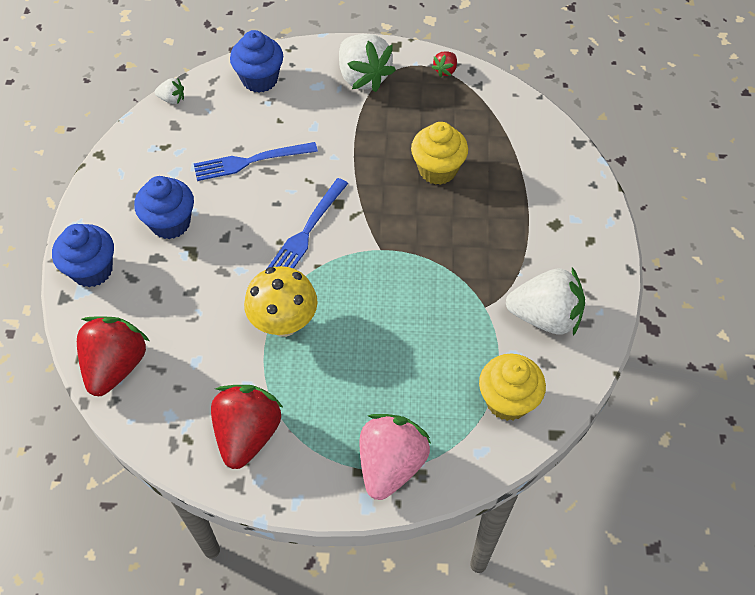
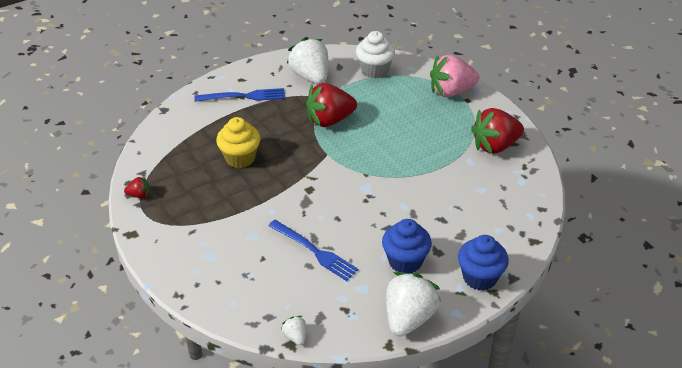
camera: 125 degrees left, 15 degrees down
red strawberry [77,316,150,396] -> red strawberry moved to [306,83,357,127]
blue cupcake [230,30,283,93] -> none
yellow mushroom [244,266,318,337] -> none
blue fork [267,178,348,269] -> blue fork moved to [194,88,285,102]
white strawberry [339,34,396,92] -> white strawberry moved to [386,272,440,336]
yellow cupcake [479,354,546,421] -> white cupcake [356,31,395,78]

